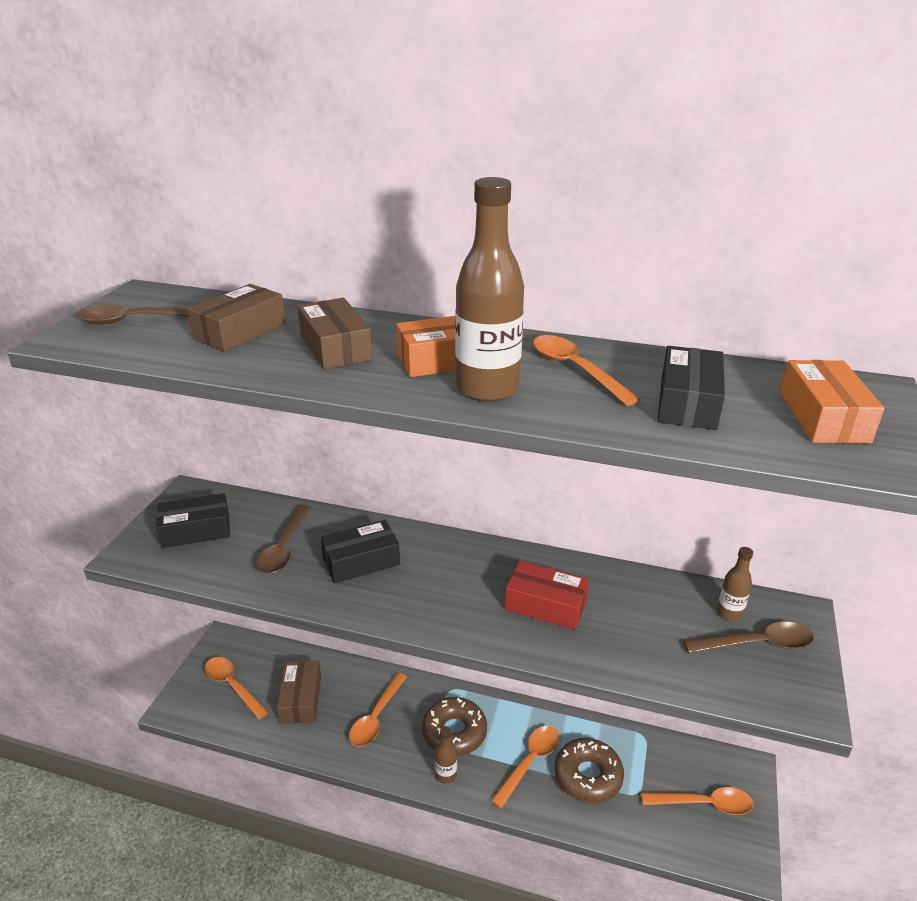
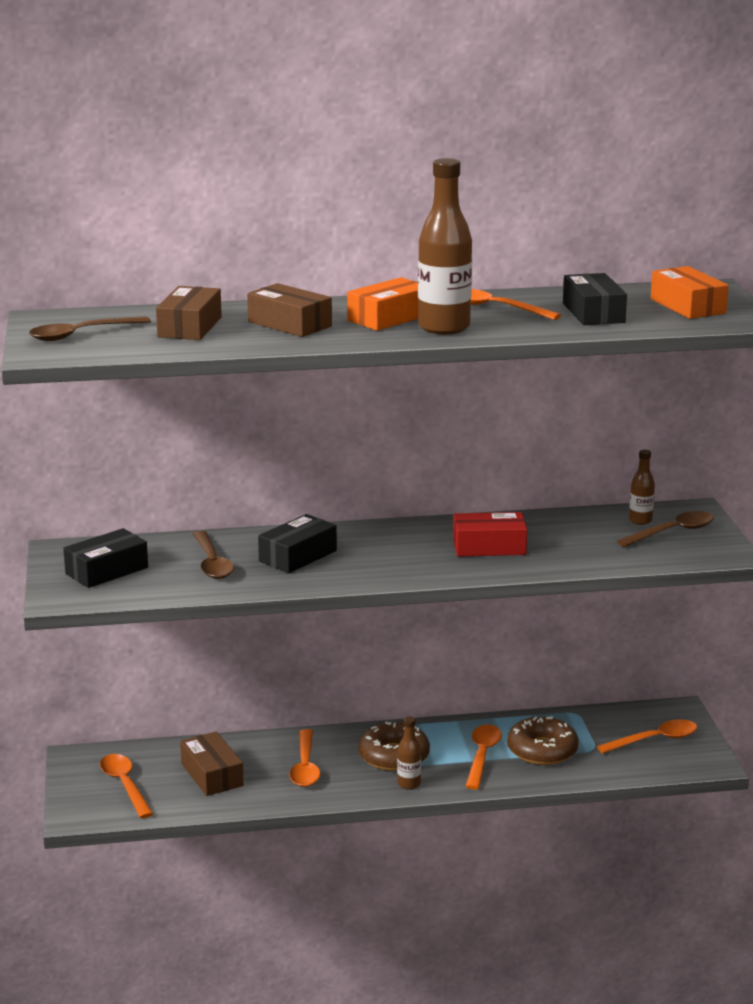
camera: 25 degrees left, 10 degrees down
orange spoon [205,657,269,720] -> orange spoon turned 45 degrees clockwise [100,754,153,818]

